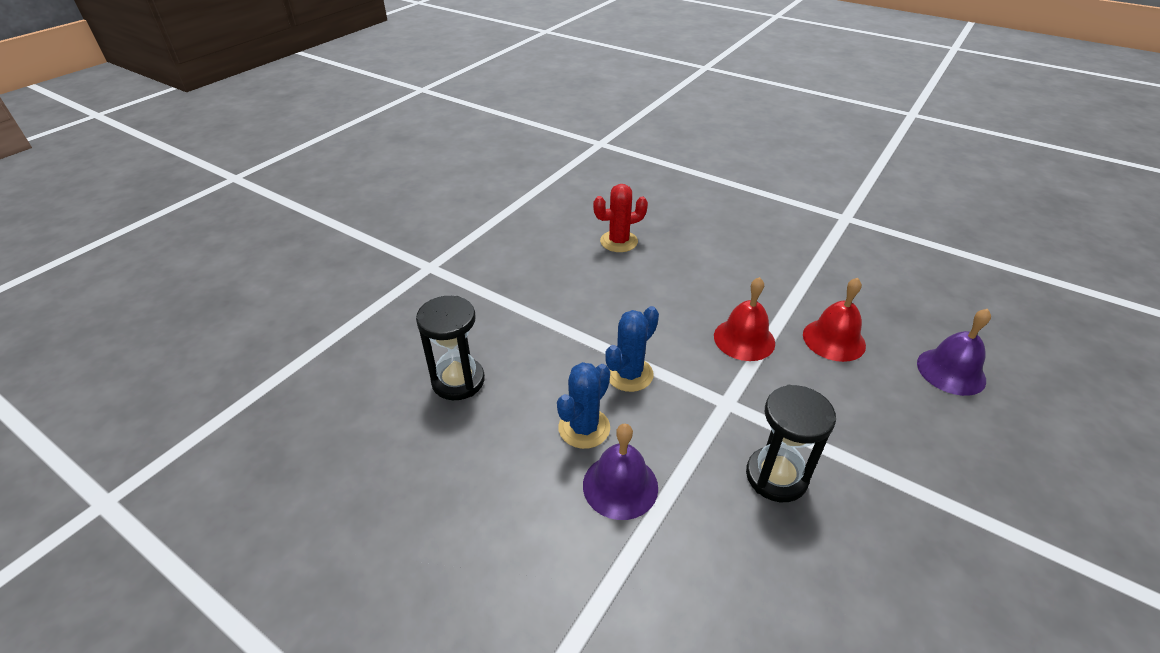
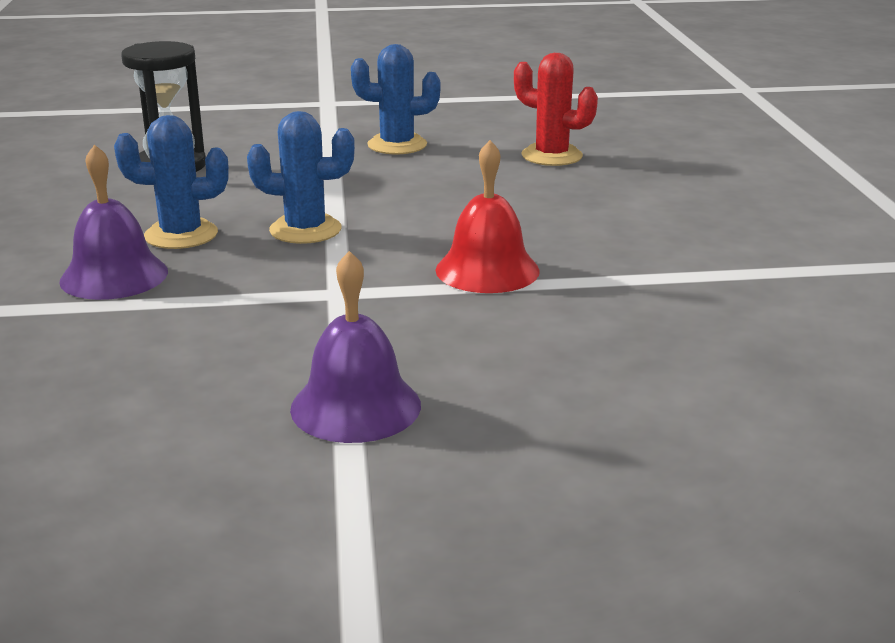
camera: 50 degrees right, 15 degrees down
black hourglass [746,385,836,502] -> none
red bell [803,278,866,362] -> none
purple bell [917,309,991,396] -> purple bell moved to [290,251,421,443]
none -> blue cactus [351,44,440,155]

